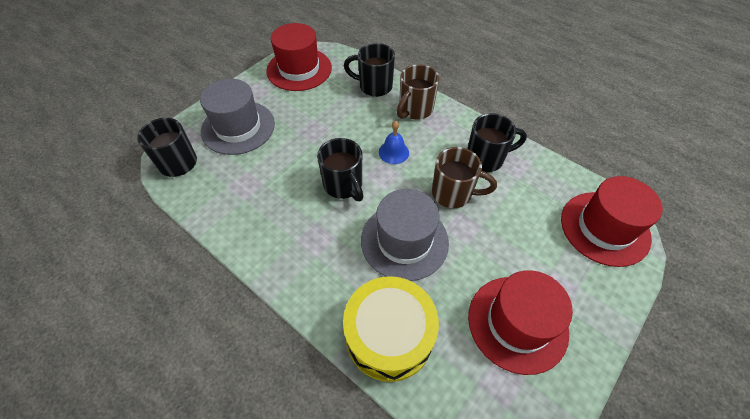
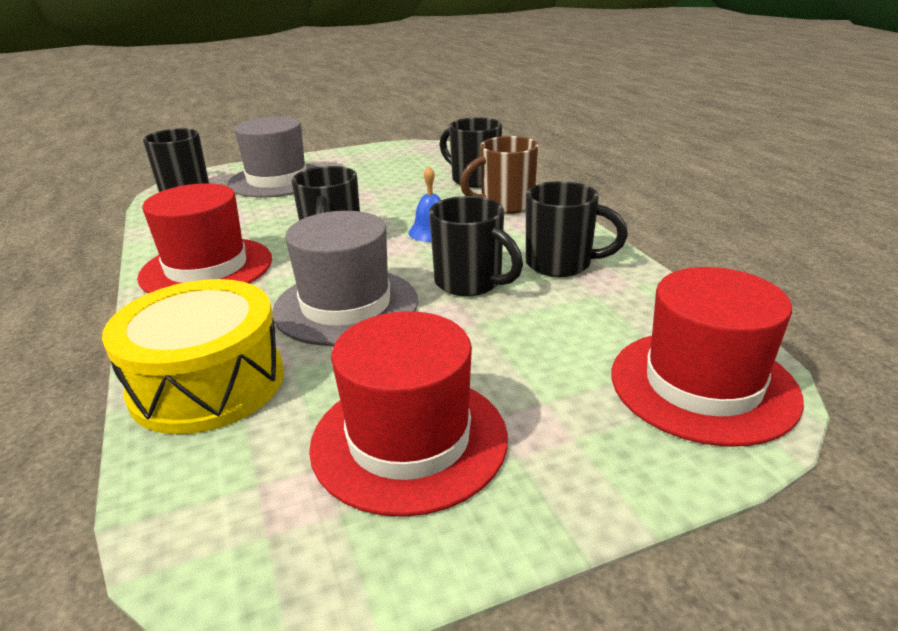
camera: 30 degrees right, 25 degrees down
red hat [266,23,332,91] -> red hat moved to [137,183,272,293]
brown mug [432,147,497,208] -> black mug [429,196,523,296]

